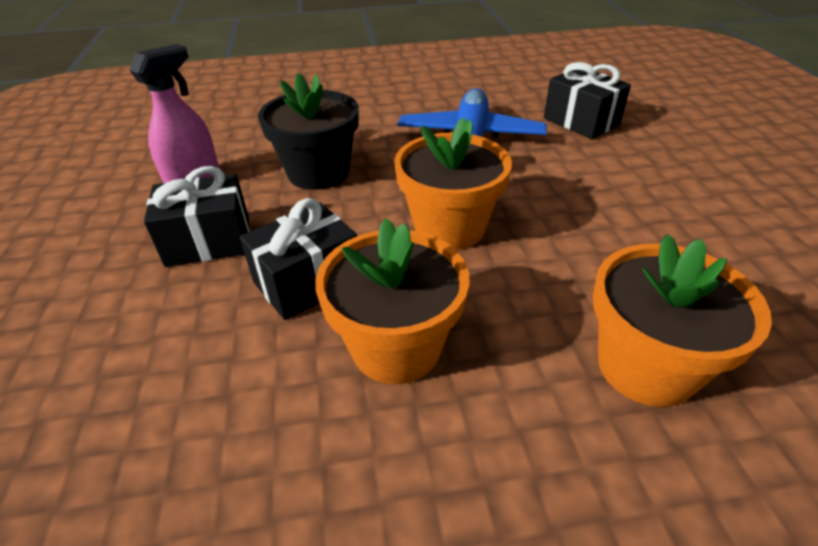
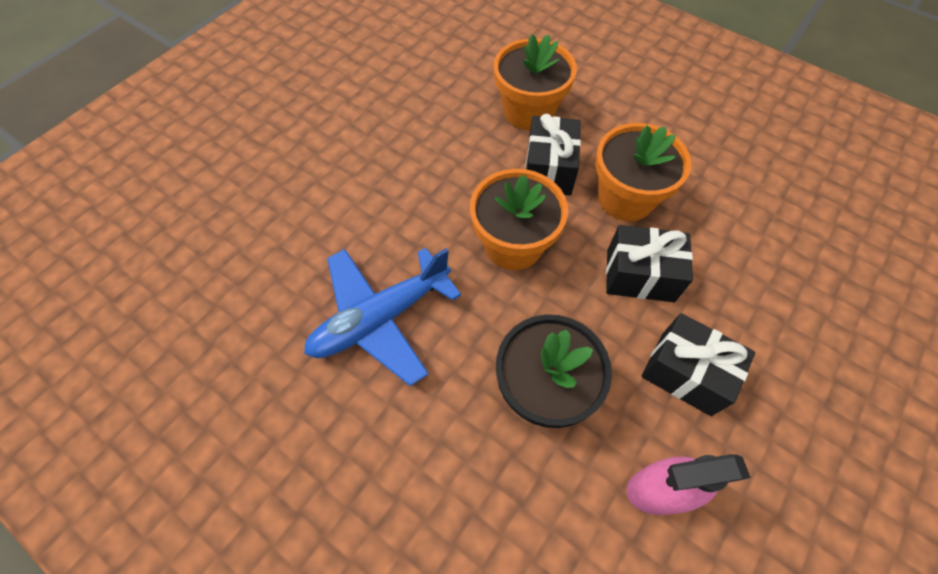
camera: 135 degrees left, 20 degrees up
black gift [544,62,631,139] -> black gift moved to [525,114,581,195]

